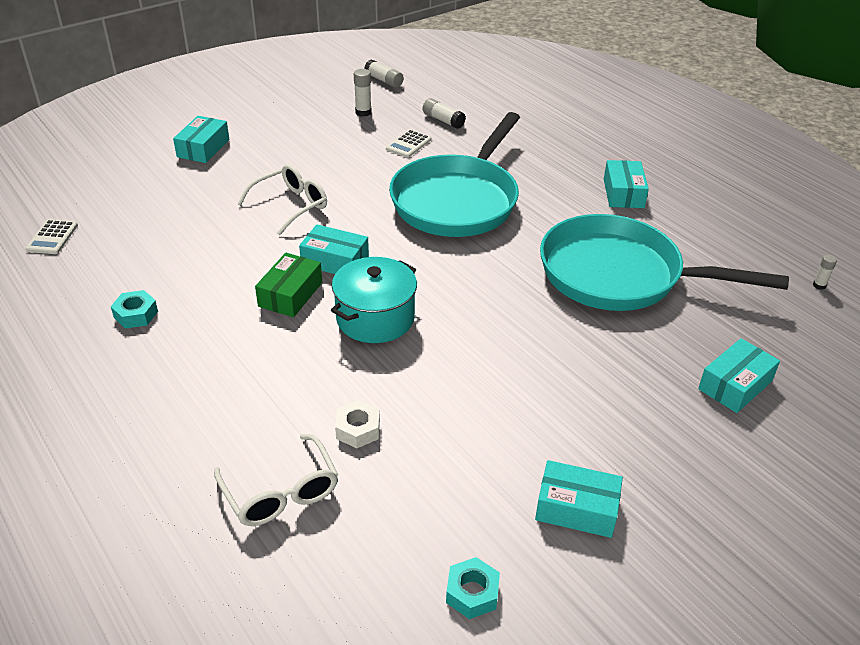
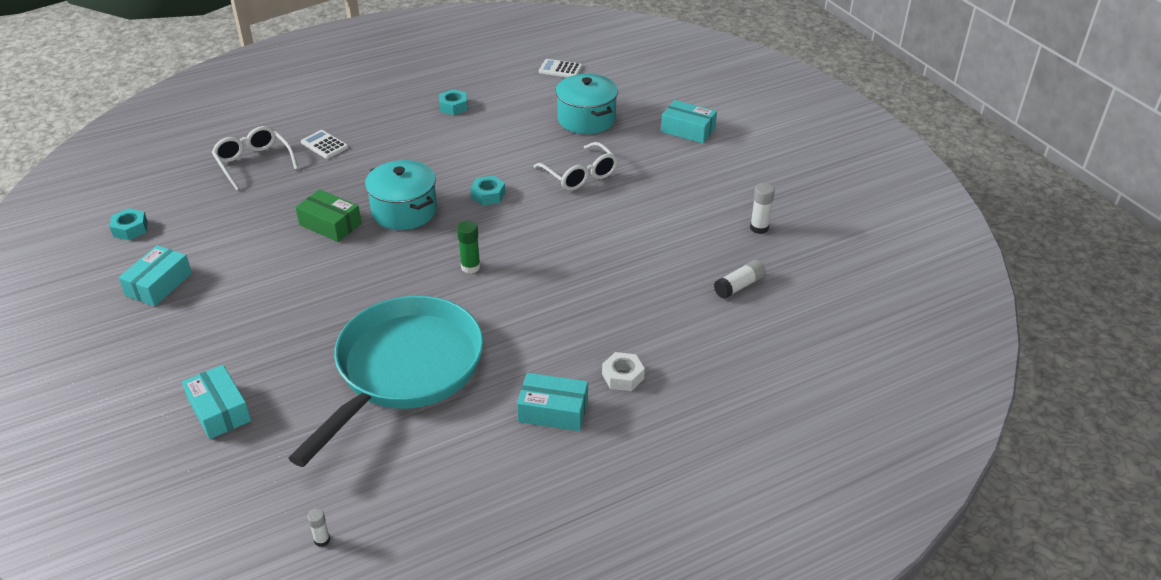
camera: 100 degrees right, 0 degrees up
white glasses [214,434,338,526] -> white glasses turned 75 degrees clockwise [212,126,298,190]
green box [255,253,322,317] -> green box moved to [295,189,362,242]
turquoise box [299,224,369,274] -> turquoise nut [470,176,505,205]
white nut [335,400,380,448] -> white nut moved to [602,352,645,391]
white glue stick [364,60,404,88] -> none
white calculator [386,129,432,158] -> white calculator moved to [301,130,348,159]
turquoise pan [389,112,520,237] -> none
none -> green glue stick [457,221,480,273]
none -> turquoise pot [556,74,618,134]

